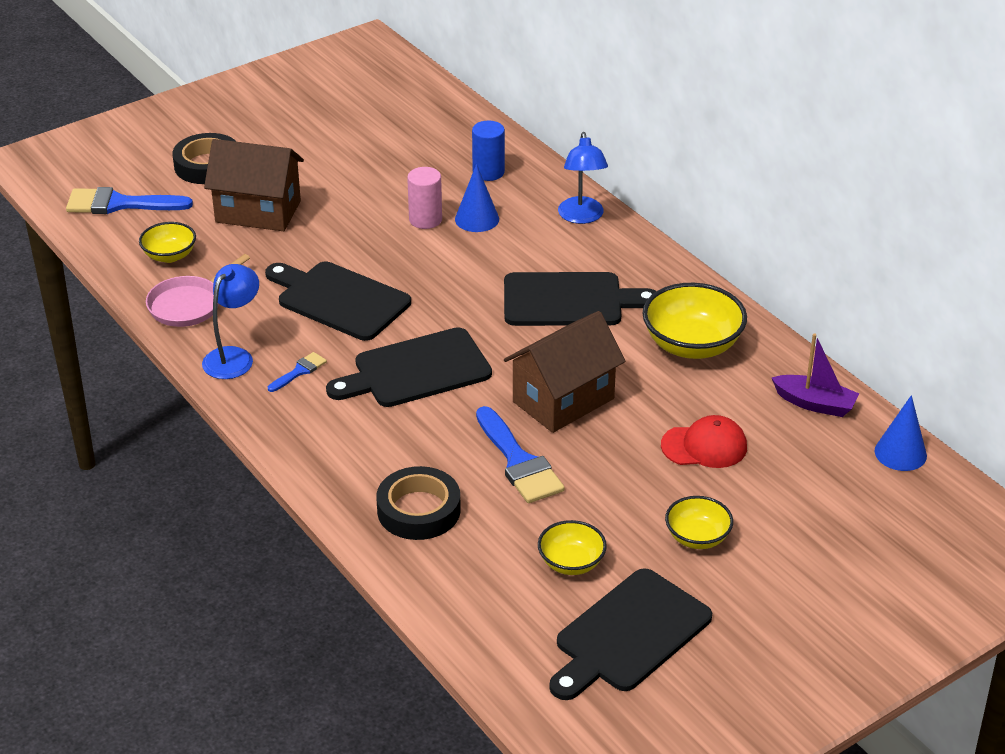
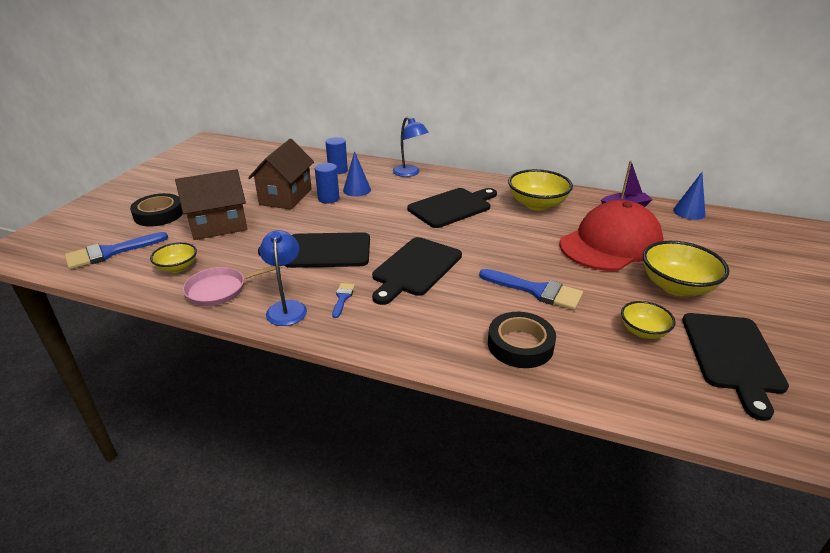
camera: 35 degrees left, 5 degrees down
pink pan [146,254,250,327] -> pink pan turned 60 degrees clockwise [183,266,282,306]
pink cylinder [407,167,442,229] -> blue cylinder [315,163,339,203]
brown house [504,311,626,433] -> brown house moved to [248,139,314,210]
red cap [661,415,747,468] -> red cap [559,200,663,271], size x2.03
yellow bowl [665,496,733,549] -> yellow bowl [643,241,729,296], size x1.72

